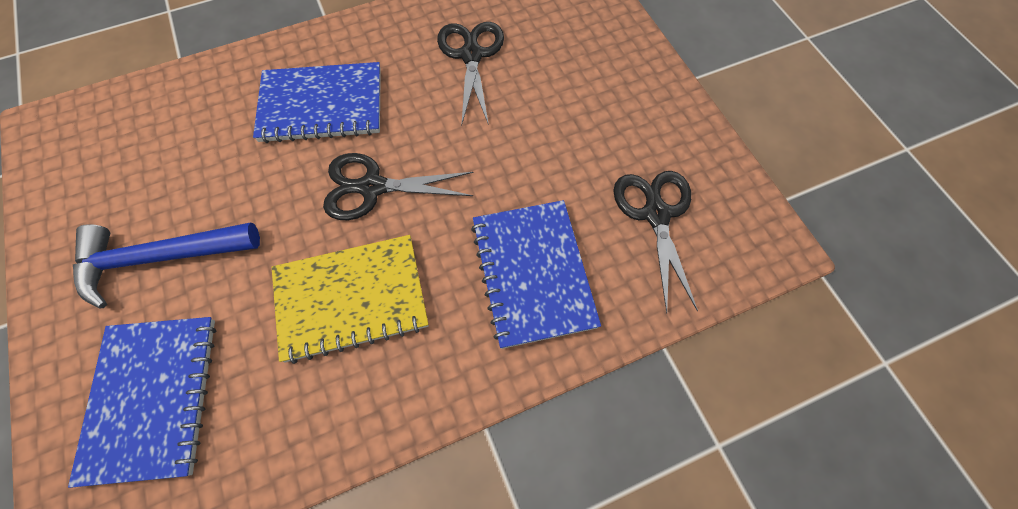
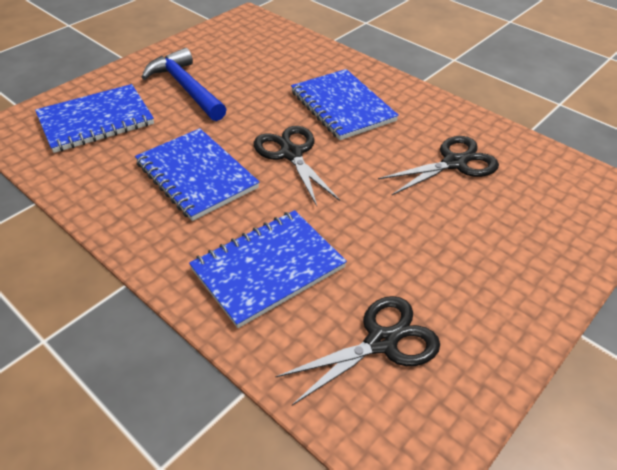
camera: 65 degrees right, 20 degrees down
yellow notebook [272,235,429,364] -> blue notebook [135,128,260,221]

